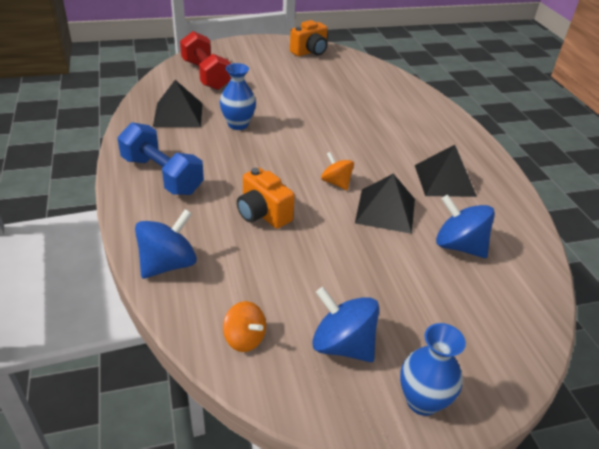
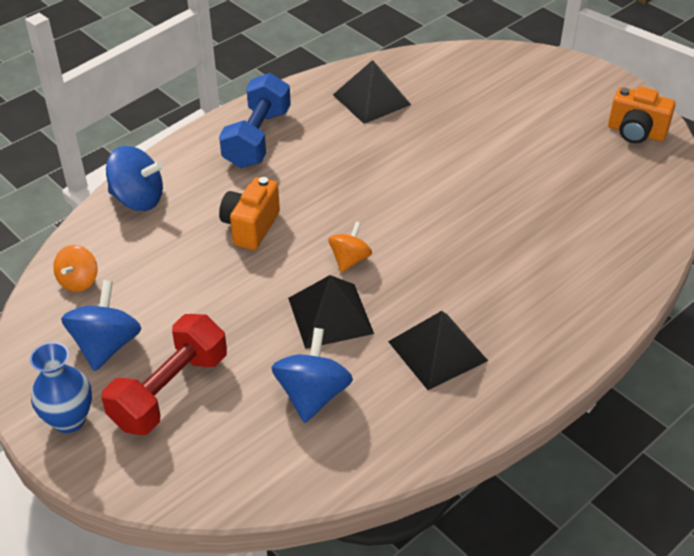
camera: 65 degrees right, 5 degrees up
red dumbbell [180,31,231,90] -> red dumbbell moved to [101,314,227,435]
blue vase [220,63,256,130] -> none

